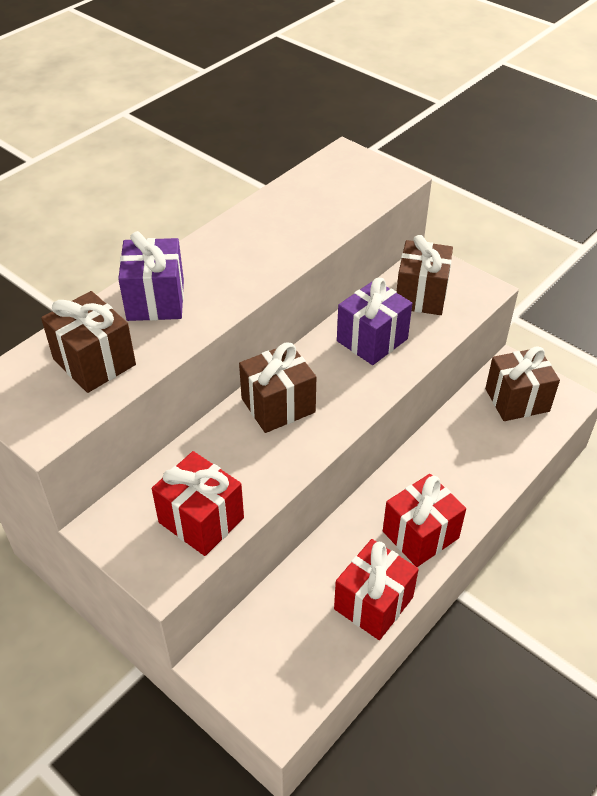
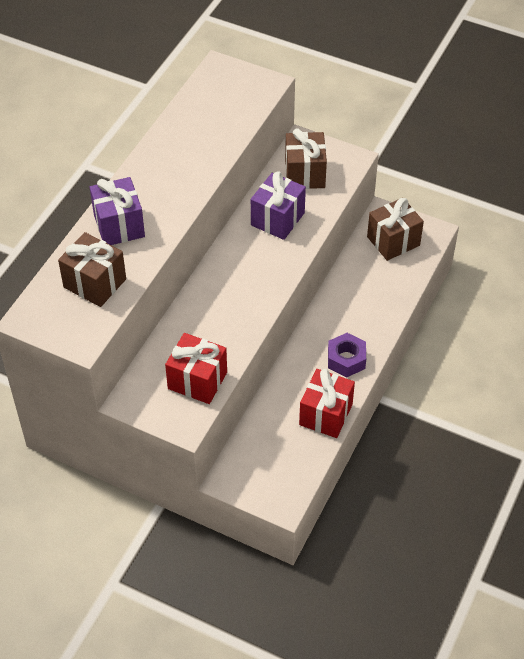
camera: 15 degrees left, 5 degrees up
brown gift [239,343,316,433] -> none
red gift [383,474,466,567] -> purple nut [328,333,366,377]

